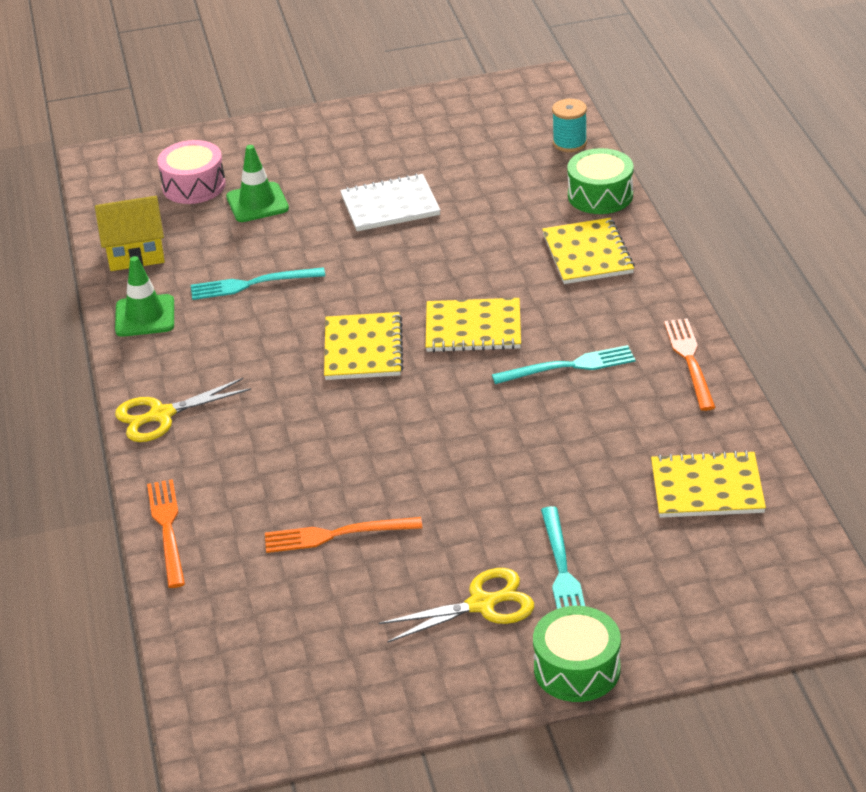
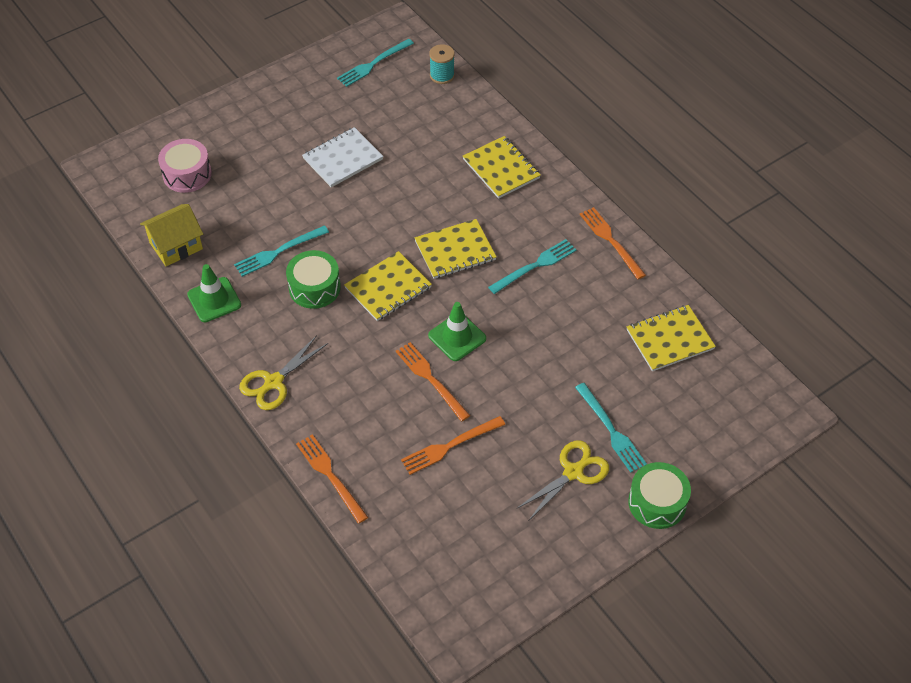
camera: 25 degrees left, 15 degrees up
green traffic cone [226,145,289,222] -> green traffic cone moved to [428,302,486,361]
yellow notebook [324,312,404,380] -> yellow notebook turned 75 degrees clockwise [344,251,432,321]
green drum [567,148,633,214] -> green drum moved to [286,250,341,309]
none -> turquoise fork [337,39,414,87]
none -> orange fork [396,342,470,421]

